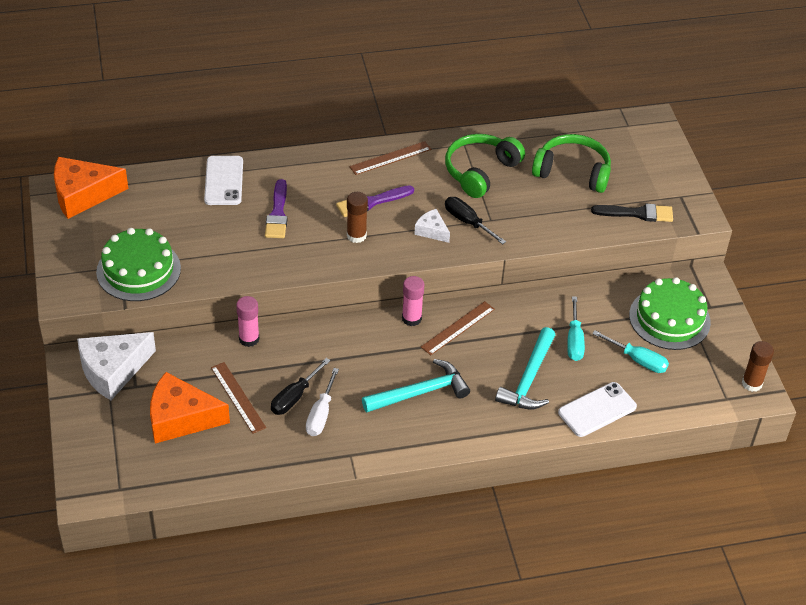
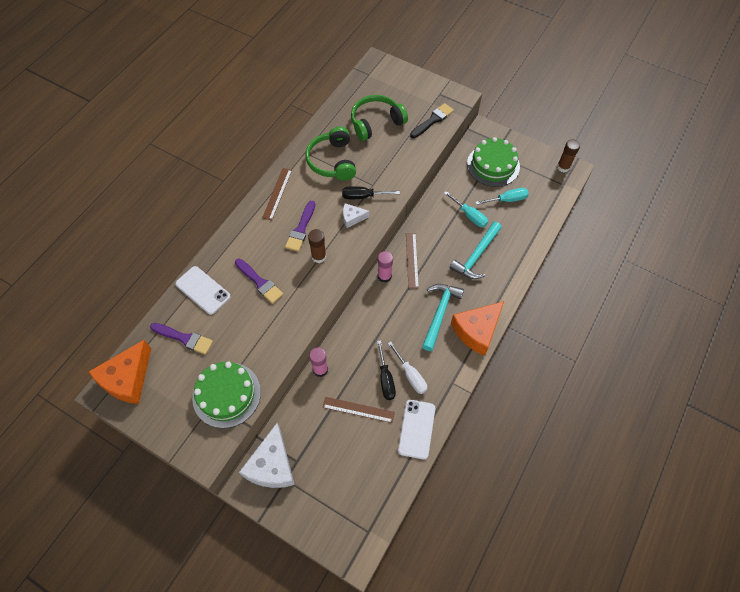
camera: 45 degrees left, 15 degrees up
orange cheese [150,372,230,444] -> orange cheese moved to [451,301,504,356]
turquoise hammer [495,327,555,410] -> turquoise hammer turned 60 degrees clockwise [449,222,502,279]
white phone [558,382,637,437] -> white phone moved to [398,400,435,459]
none -> purple brush [150,323,213,355]

